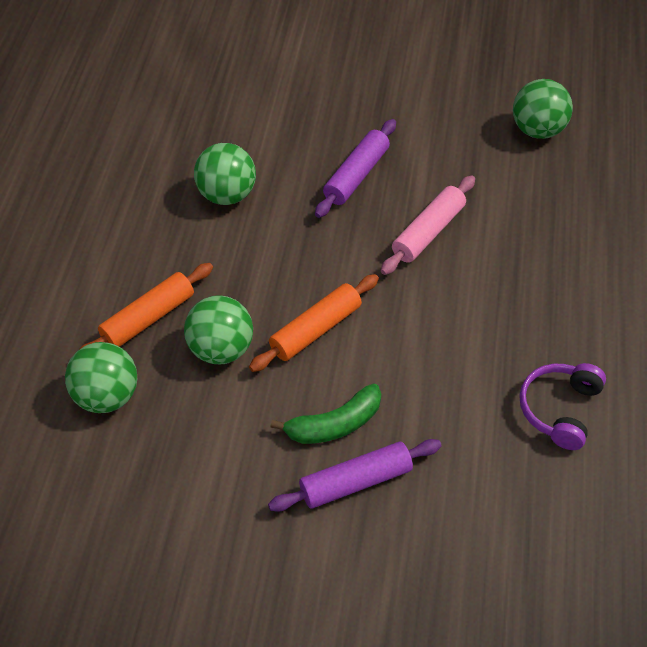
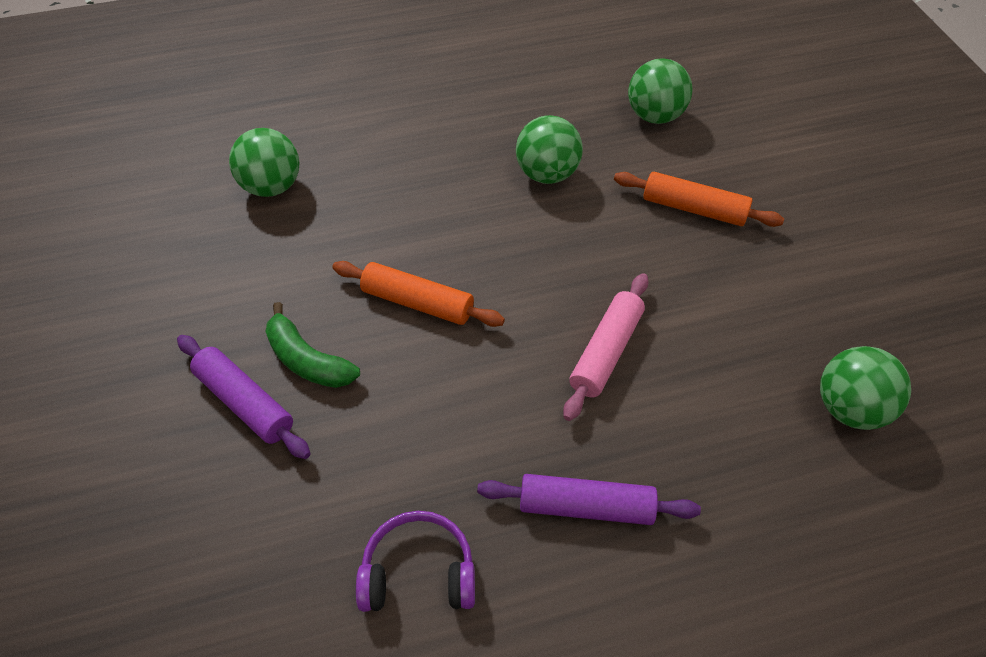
camera: 65 degrees right, 0 degrees up
orange rolling pin [80,263,213,349] -> orange rolling pin moved to [614,172,784,227]
green ball [184,295,253,364] -> green ball moved to [628,58,693,124]
purple rolling pin [315,119,396,218] -> purple rolling pin moved to [477,474,701,525]
pink rolling pin [381,176,475,275] -> pink rolling pin turned 75 degrees counterclockwise [563,273,649,421]

